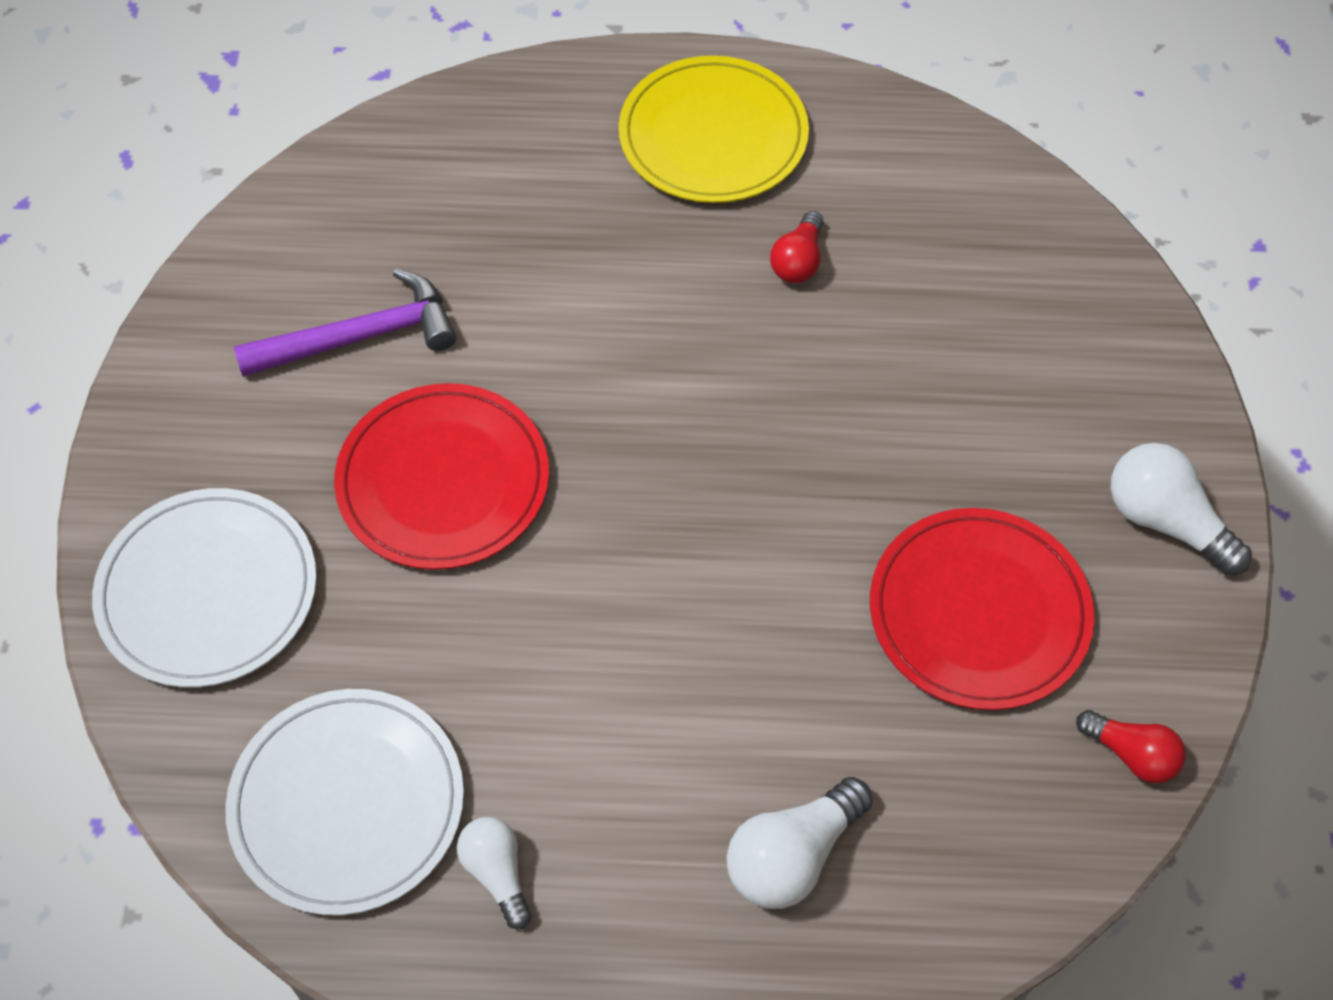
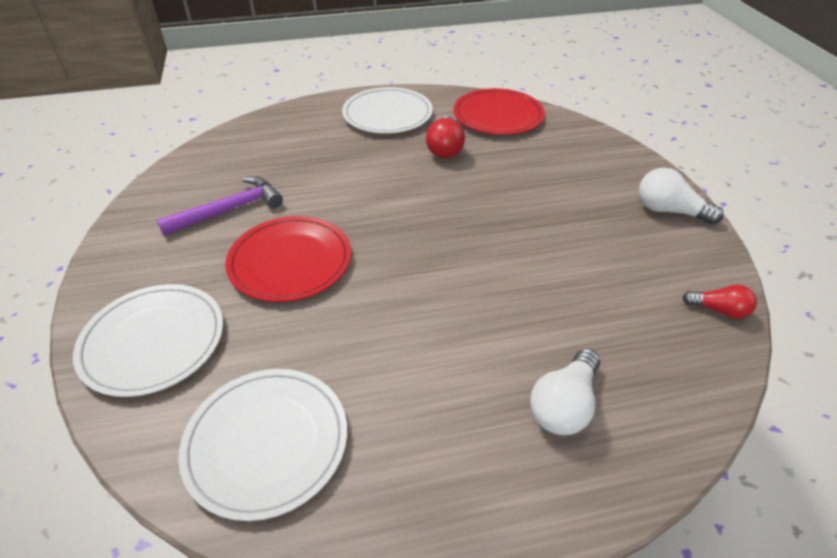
camera: 15 degrees left, 15 degrees down
white light bulb [457,817,532,929] -> none
yellow plate [619,56,809,203] -> white plate [342,87,433,134]
red light bulb [770,211,823,283] -> red light bulb [426,115,465,158], size x1.55
red plate [870,508,1095,710] -> red plate moved to [453,88,545,135]

